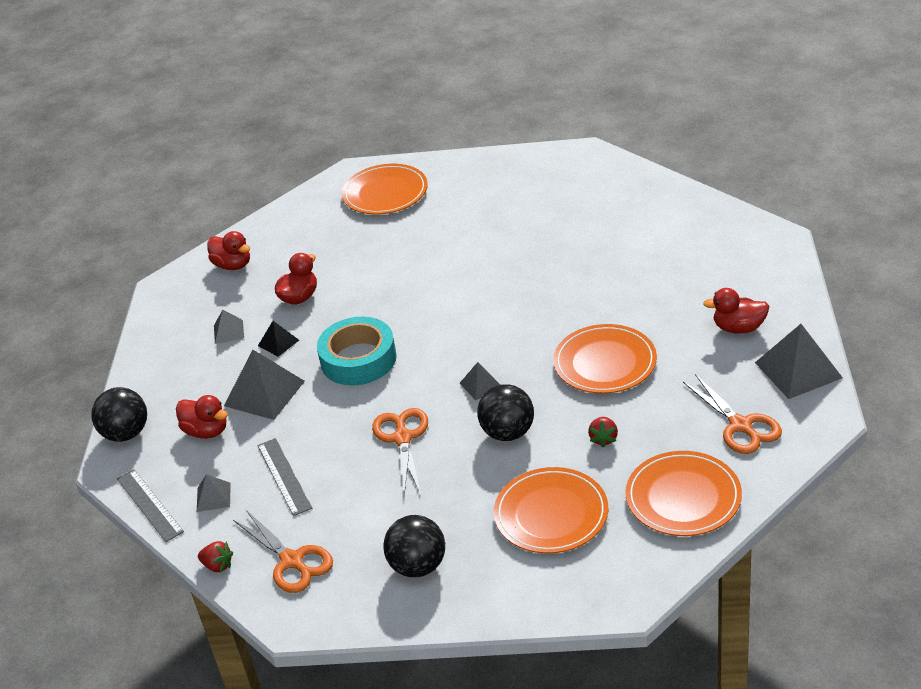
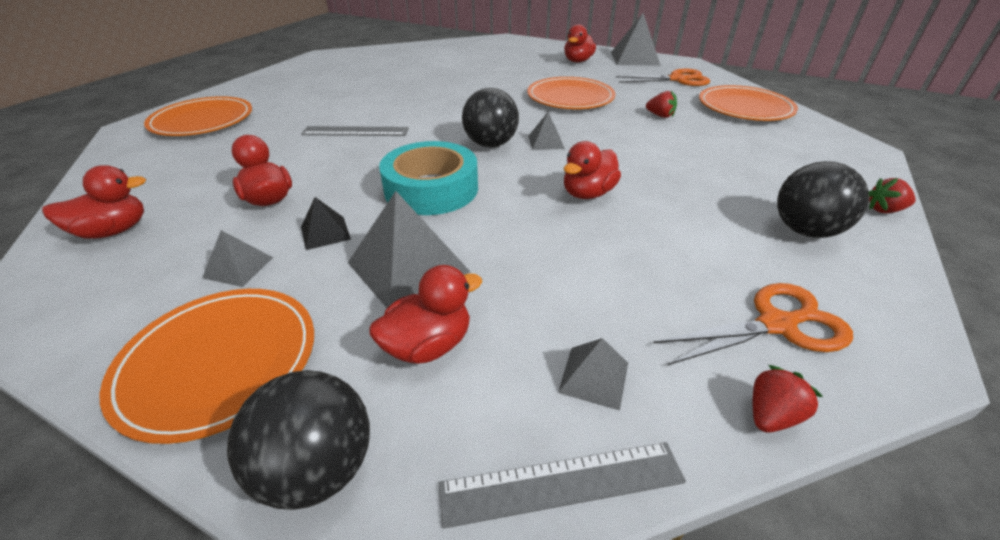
camera: 70 degrees left, 0 degrees up
grey ruler [257,438,312,516] -> grey ruler moved to [301,126,409,136]
orange scissors [372,408,428,495] -> red duck [564,141,621,199]
black ball [477,384,534,441] -> black ball moved to [462,88,519,147]
orange plate [494,467,608,553] -> orange plate moved to [99,289,314,444]
none -> red strawberry [869,178,916,213]

